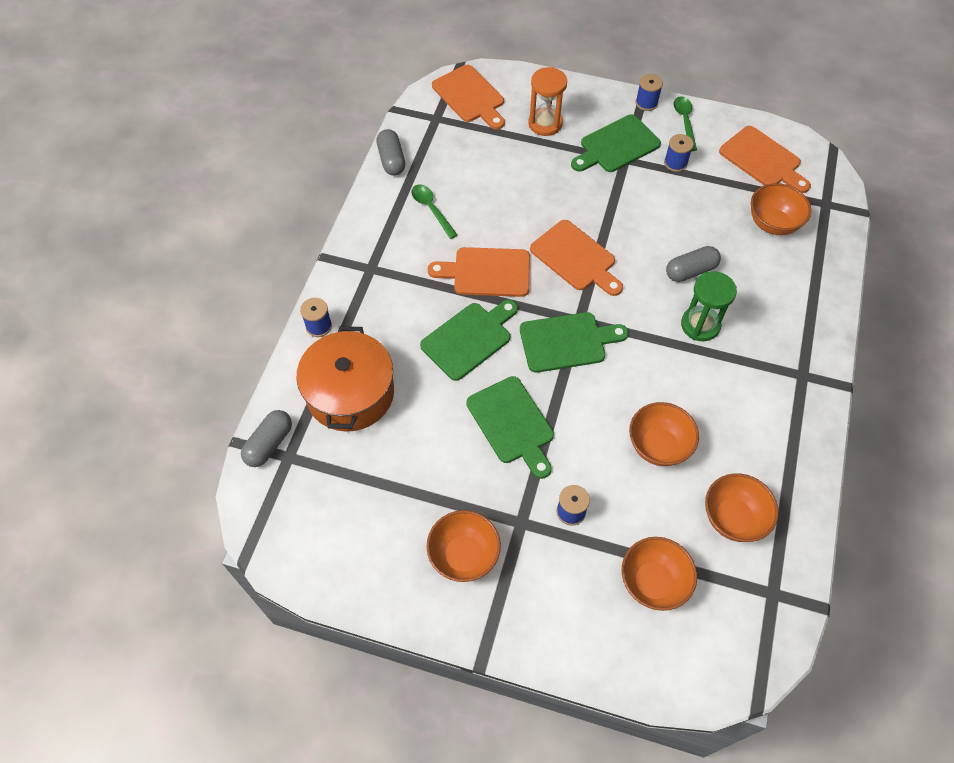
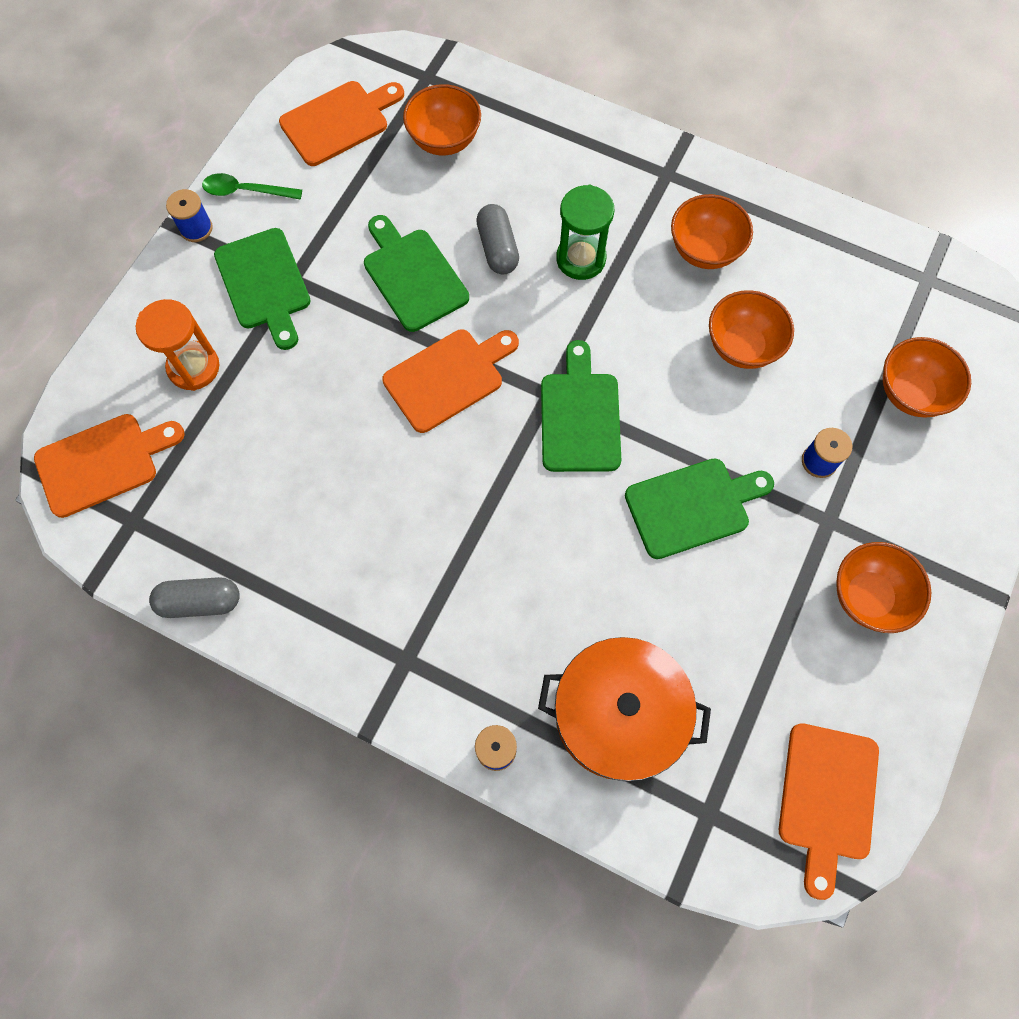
camera: 80 degrees left, 10 degrees up
grey capsule [241,410,292,467] -> none
green spoon [411,184,458,239] -> none
green cutting board [420,300,518,381] -> green cutting board moved to [364,215,469,332]
orange cutting board [428,247,530,297] -> orange cutting board moved to [779,723,879,900]
blue spool [664,134,694,172] -> none
orange bowl [705,473,778,542] -> orange bowl moved to [671,194,753,269]

